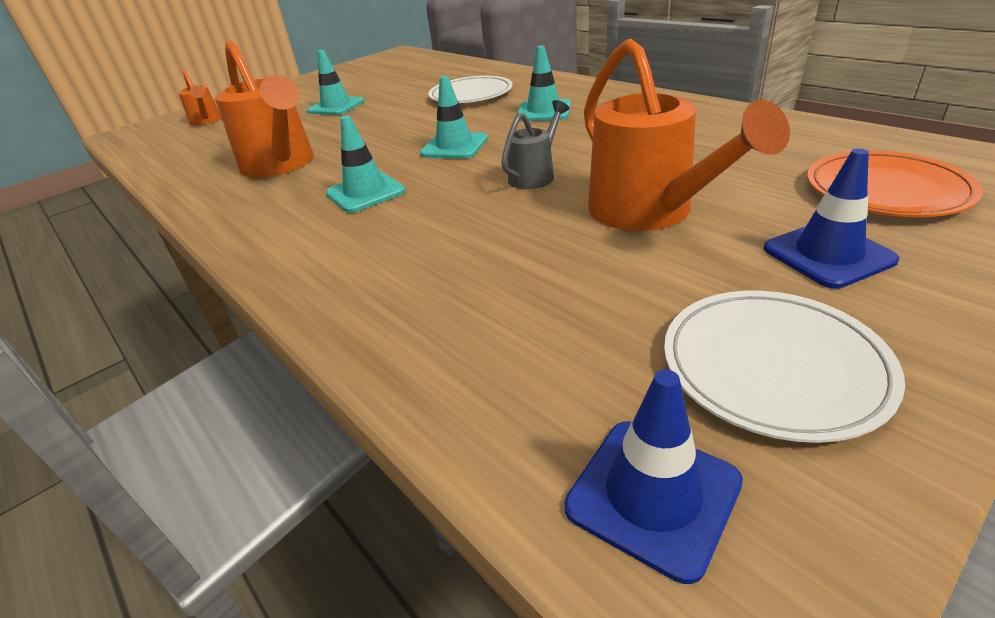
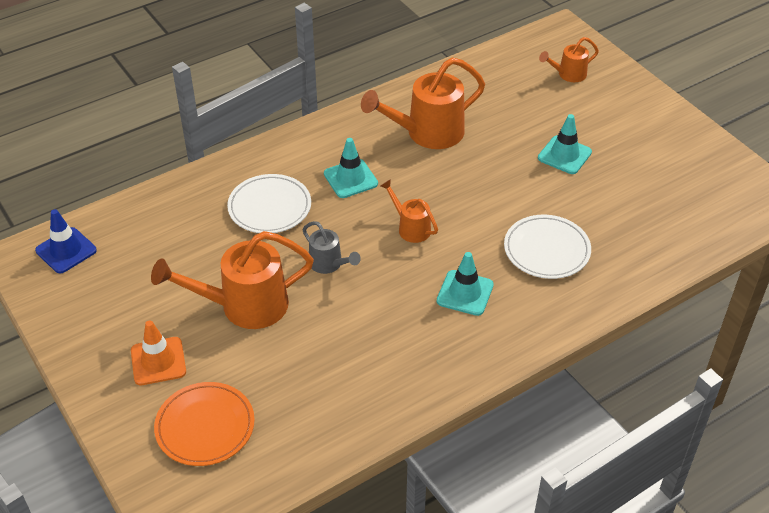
camera: 95 degrees right, 10 degrees up
turquoise traffic cone [420,76,488,159] -> orange watering can [380,179,438,243]
white plate [664,291,905,443] -> white plate moved to [227,174,311,233]
blue traffic cone [764,149,900,289] -> orange traffic cone [131,320,186,385]

